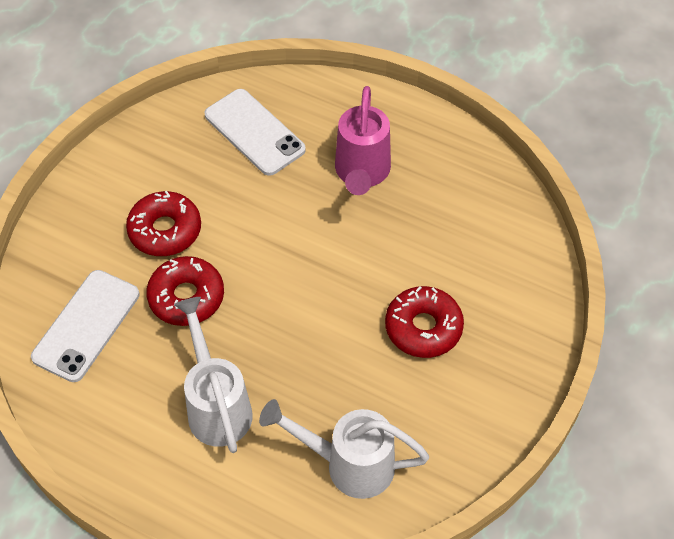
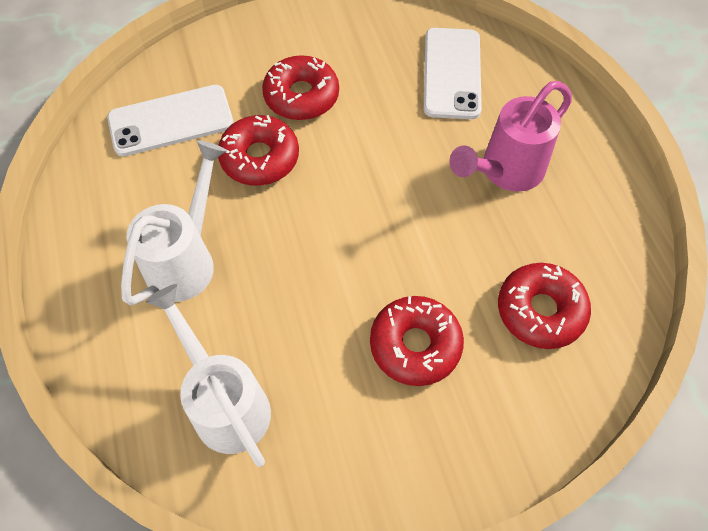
camera: 45 degrees right, 5 degrees up
none -> red donut [498,263,591,349]

